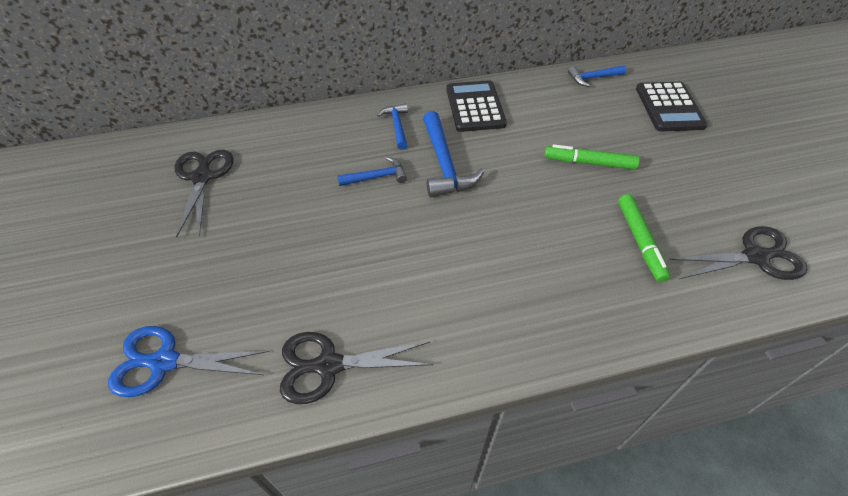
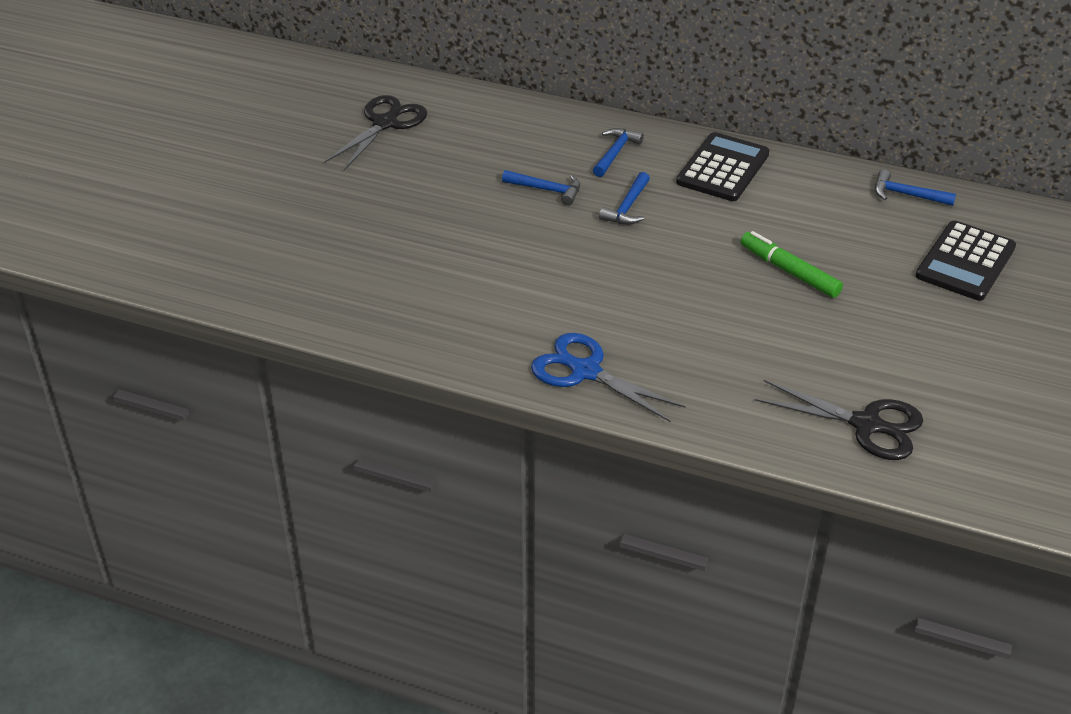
camera: 35 degrees right, 10 degrees down
blue scissors [108,326,269,397] -> blue scissors moved to [531,333,686,422]
black scissors [280,332,433,404] -> none
blue hammer [423,111,484,197] -> blue hammer [599,172,650,225], size x0.59
green marker [618,194,670,282] -> none

